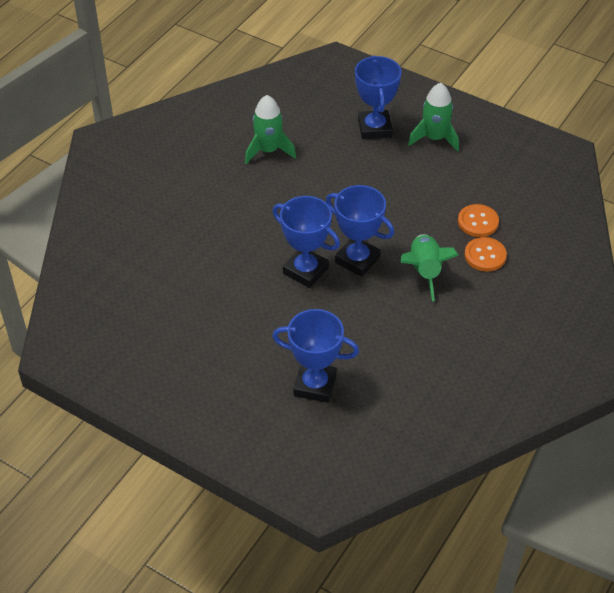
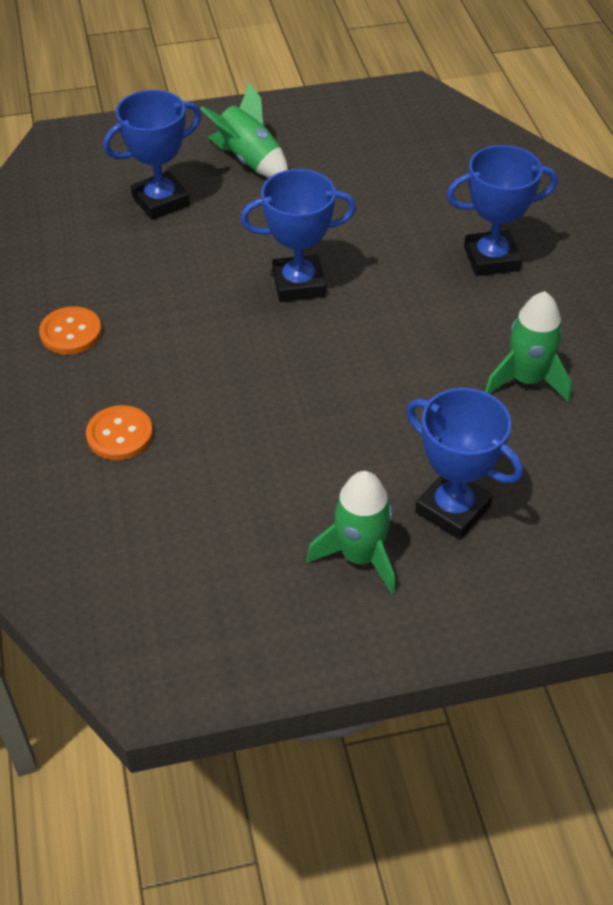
camera: 135 degrees right, 0 degrees up
blue trophy [326,185,394,277] -> blue trophy moved to [447,145,558,276]
green rocket [401,234,459,301] -> green rocket moved to [200,82,288,178]
orange button [458,204,499,237] -> orange button moved to [39,306,102,355]

